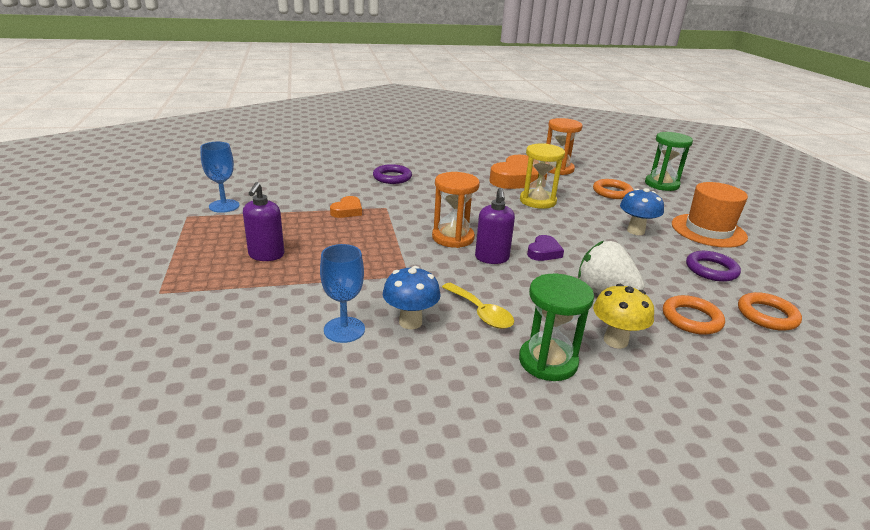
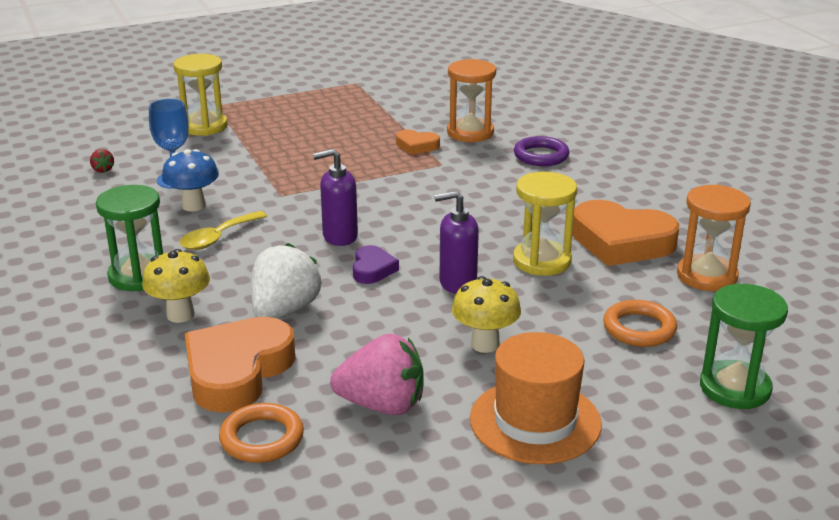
camera: 80 degrees right, 0 degrees up
blue goblet [200,142,240,213] -> none
purple soap dispenser [243,182,284,261] -> purple soap dispenser moved to [434,191,479,294]
orange hourglass [432,172,480,248] -> orange hourglass moved to [447,59,496,142]
purple heart [527,235,564,261] -> purple heart turned 105 degrees counterclockwise [353,245,399,284]
blue mushroom [620,188,664,235] -> yellow mushroom [452,276,521,353]
orange ring [663,295,725,335] -> orange heart [185,317,295,412]
purple ring [686,251,741,282] -> pink strawberry [330,333,423,415]
none -> red strawberry [90,149,114,173]
none -> yellow hourglass [173,54,228,136]

